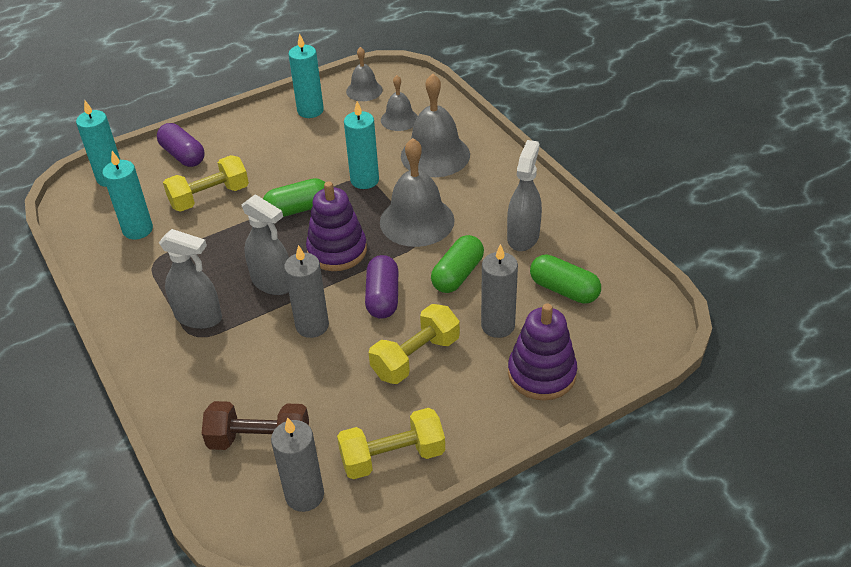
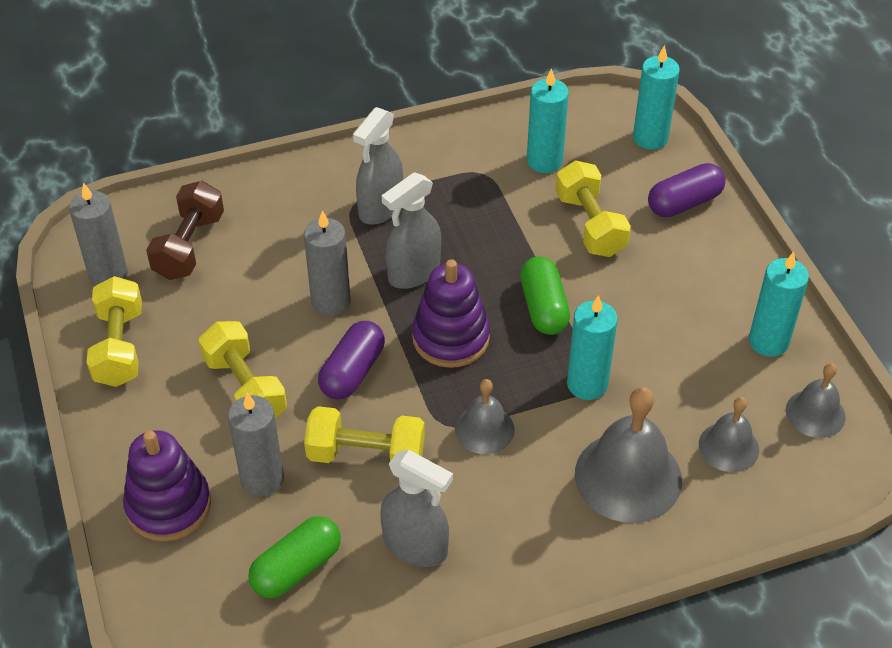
camera: 100 degrees right, 5 degrees up
purple capsule [365,255,398,319] -> purple capsule turned 75 degrees counterclockwise [318,321,385,399]
grey bell [380,138,455,247] -> grey bell [455,379,515,454], size x0.57
green capsule [431,235,484,293] -> yellow dumbbell [304,406,425,463]

